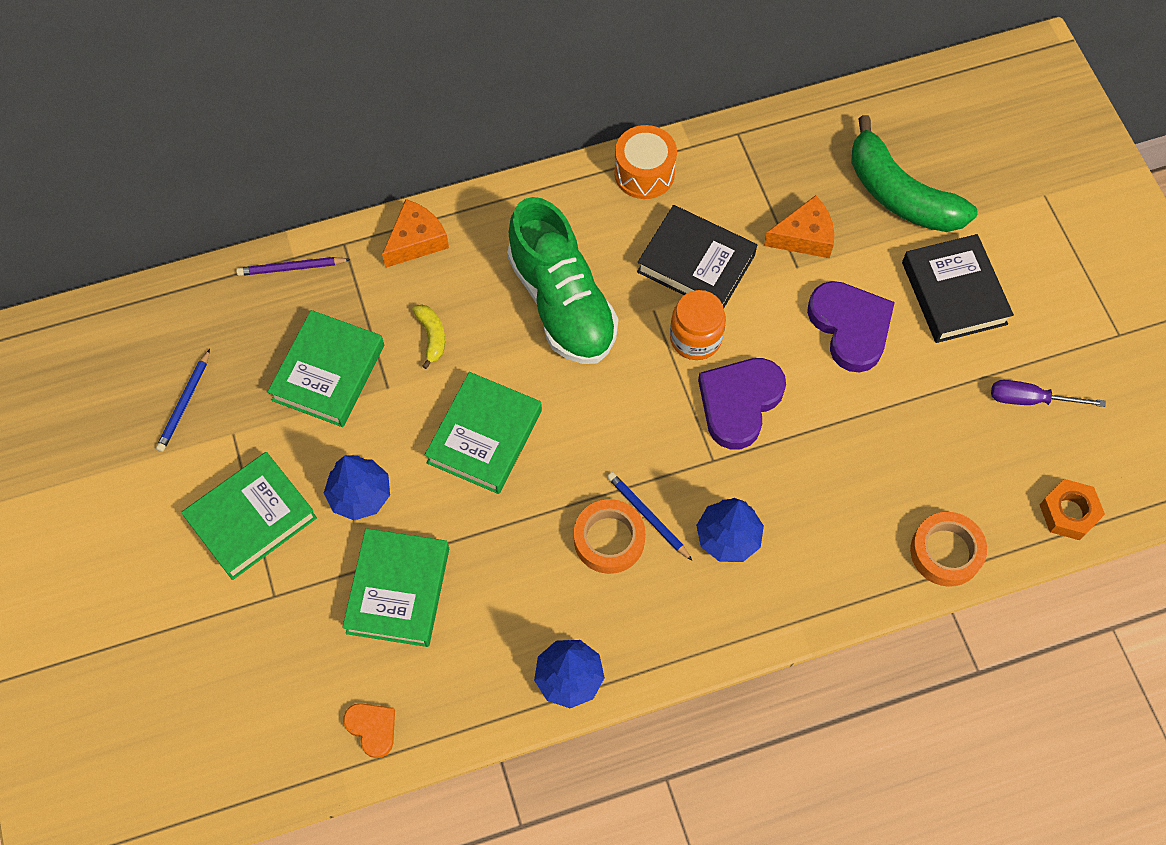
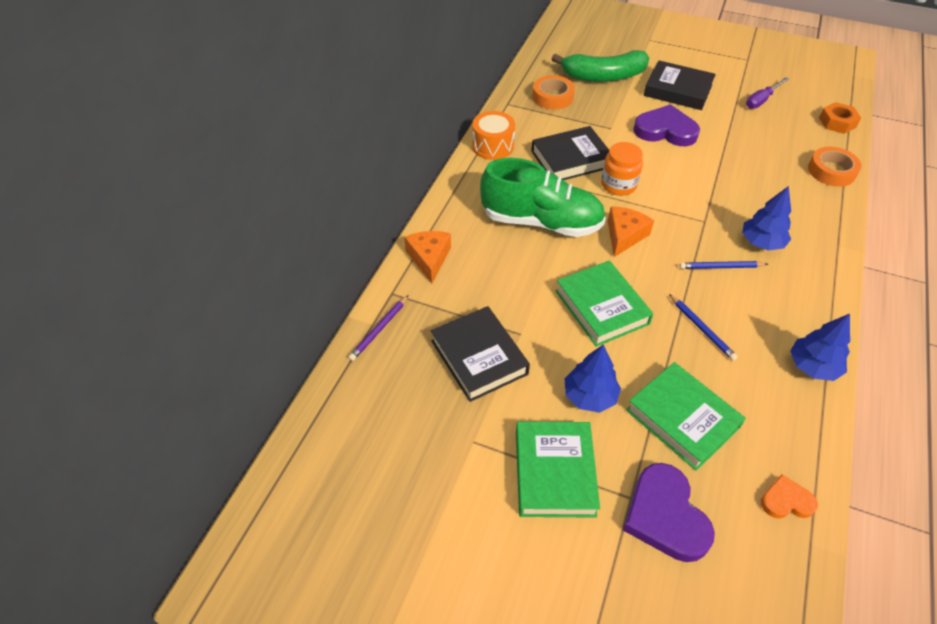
camera: 50 degrees left, 15 degrees down
blue pencil [156,349,210,452] -> blue pencil moved to [669,294,738,361]
green book [268,310,384,427] -> black book [431,306,530,402]
yellow banana [412,304,445,369] -> none
orange tape [574,499,646,574] -> orange tape moved to [533,75,575,110]
purple heart [698,358,786,449] -> purple heart moved to [623,463,715,562]
orange cheese [764,195,834,258] -> orange cheese moved to [608,206,654,257]

